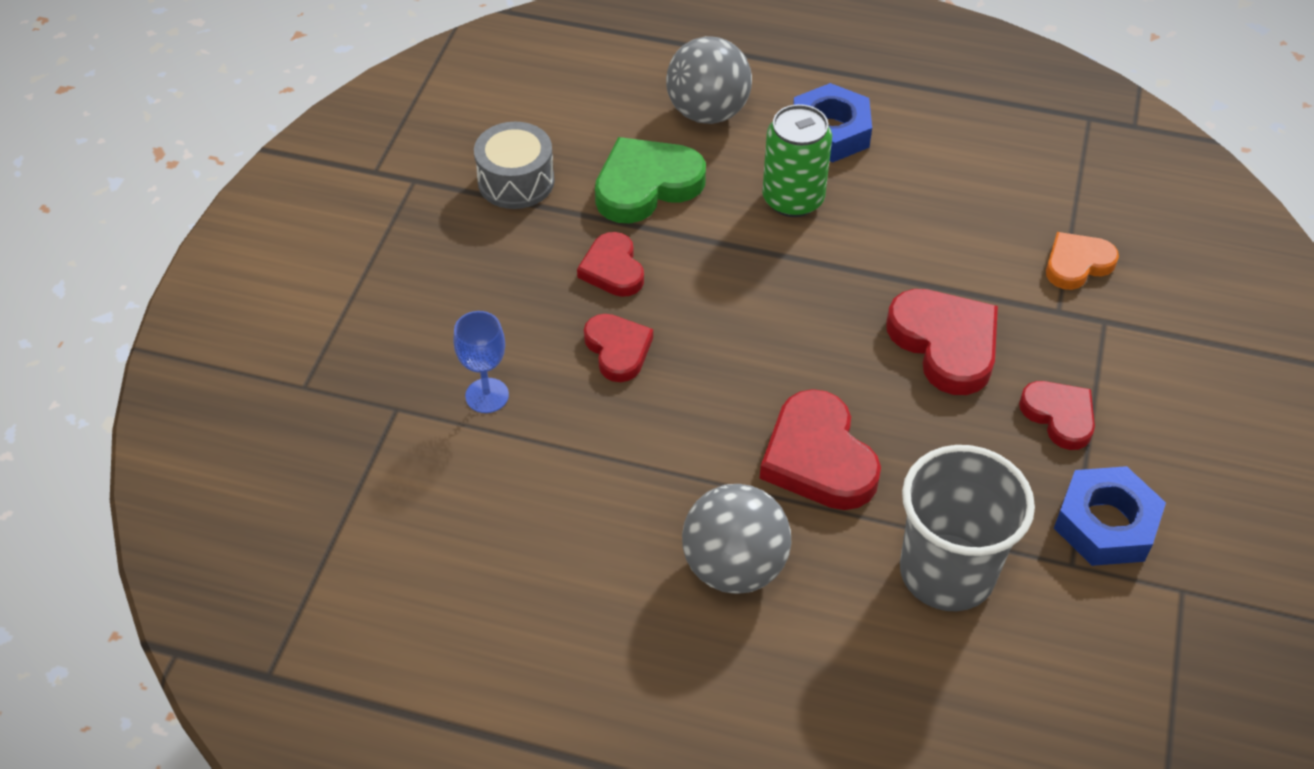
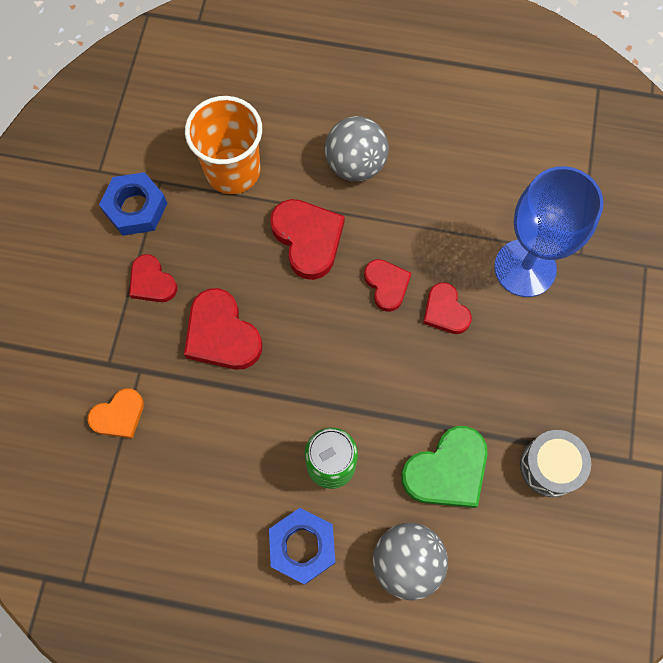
camera: 175 degrees right, 20 degrees up
blue goblet [453,311,509,413] -> blue goblet [494,166,604,297], size x2.17
red heart [577,232,644,297] -> red heart moved to [364,259,412,312]
grey cup [900,445,1035,611] -> orange cup [185,96,262,194]

